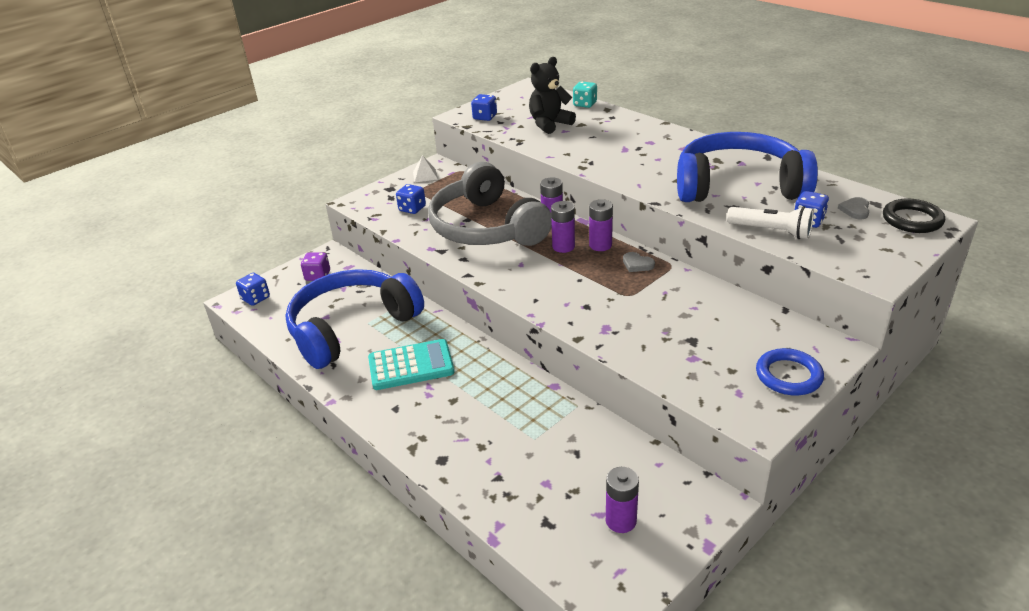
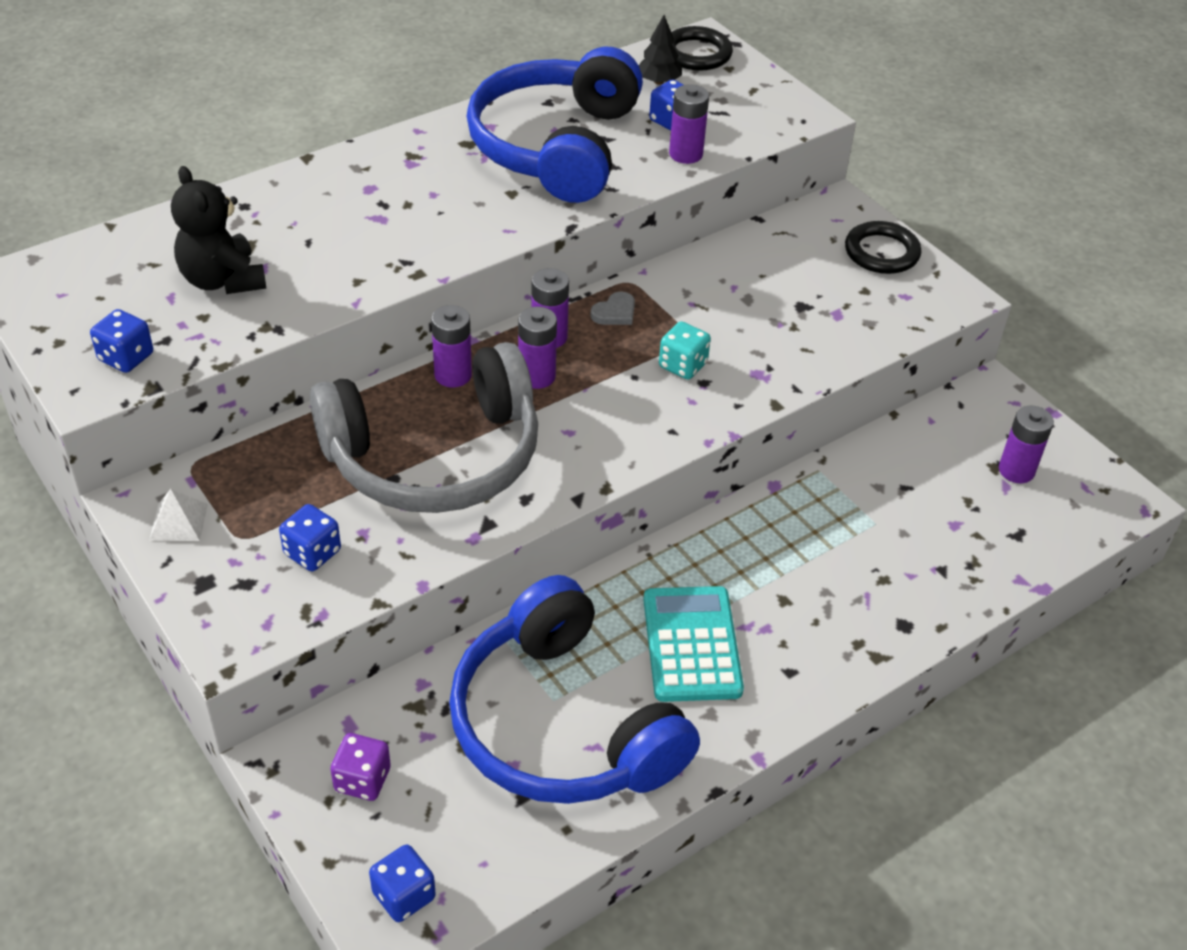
camera: 85 degrees left, 10 degrees up
turquoise dice [573,81,597,108] -> turquoise dice moved to [659,321,711,380]
white flashlight [727,206,814,239] -> purple battery [669,84,709,164]
blue ring [756,348,824,396] -> black ring [845,221,921,274]
grey heart [838,197,869,219] -> black tree [639,15,682,85]

